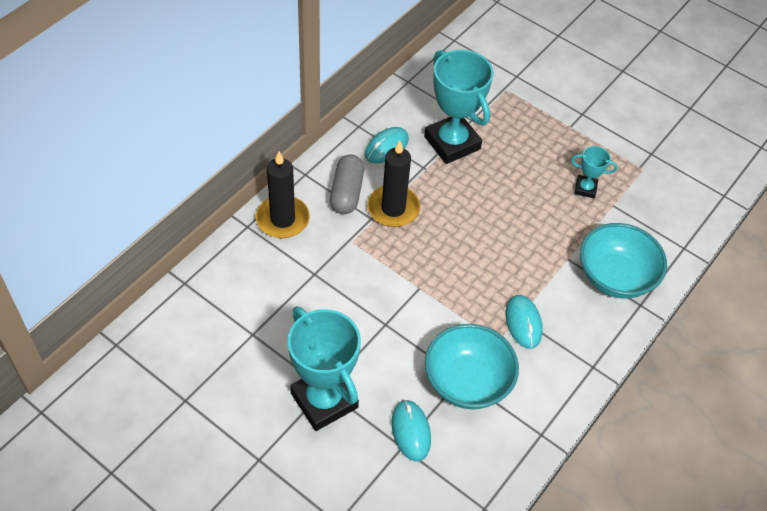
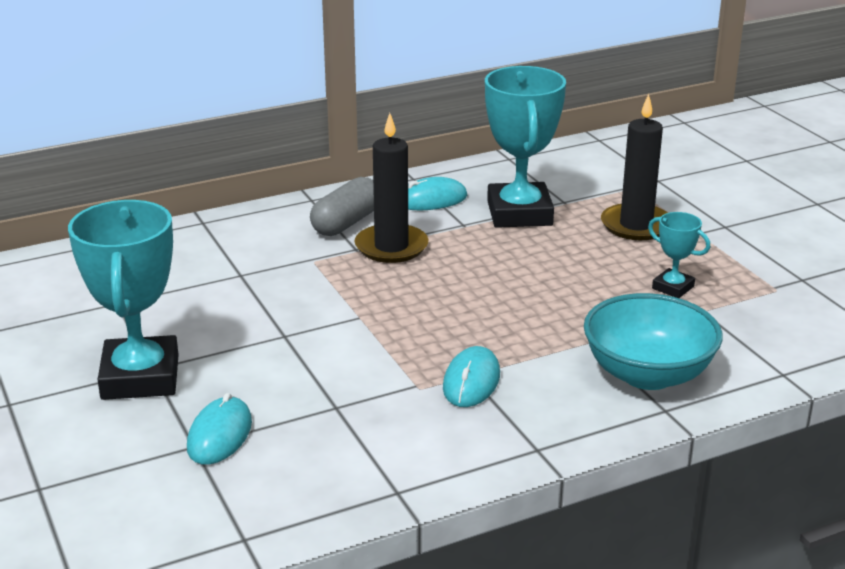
camera: 30 degrees right, 25 degrees down
black candle [256,151,310,238] -> black candle moved to [601,94,668,240]
turquoise bowl [425,324,519,409] -> none

